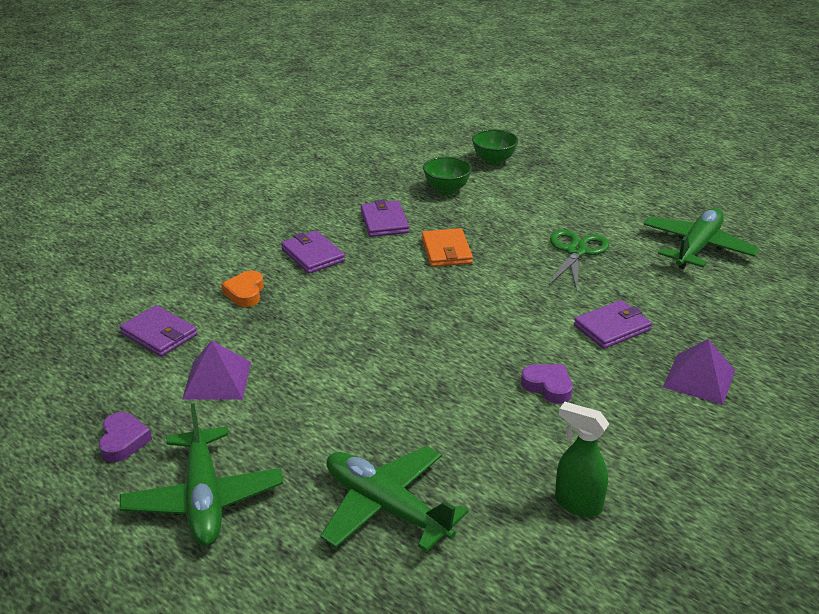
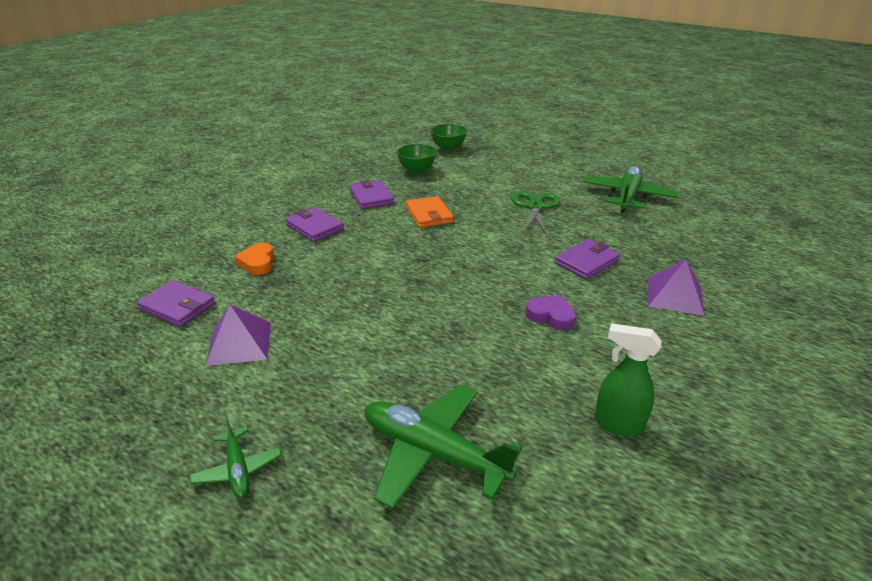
camera: 10 degrees left, 0 degrees up
purple heart [99,412,152,462] -> none
green plane [120,403,284,546] -> green plane [190,417,282,498], size x0.51

